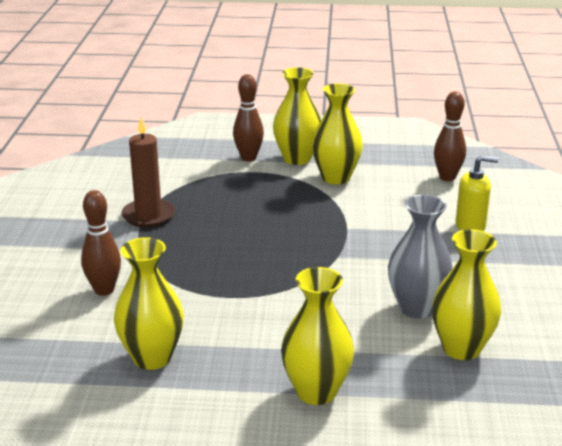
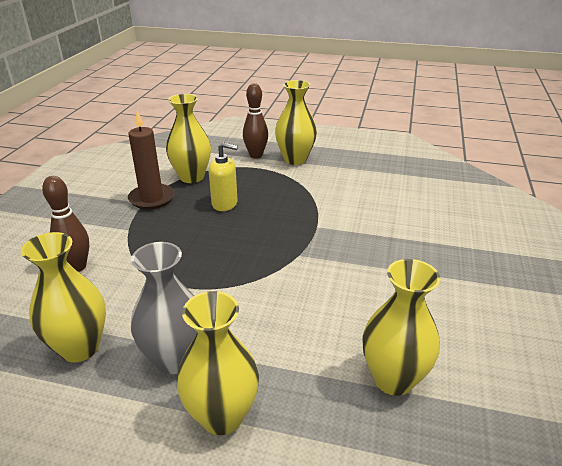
camera: 10 degrees right, 5 degrees up
yellow vase [312,83,363,184] -> yellow vase moved to [166,94,211,183]
grey vase [388,195,453,319] -> grey vase moved to [131,242,197,374]
brown bowling pin [434,91,466,181] -> none
yellow soap dispenser [456,155,498,231] -> yellow soap dispenser moved to [209,142,238,211]

